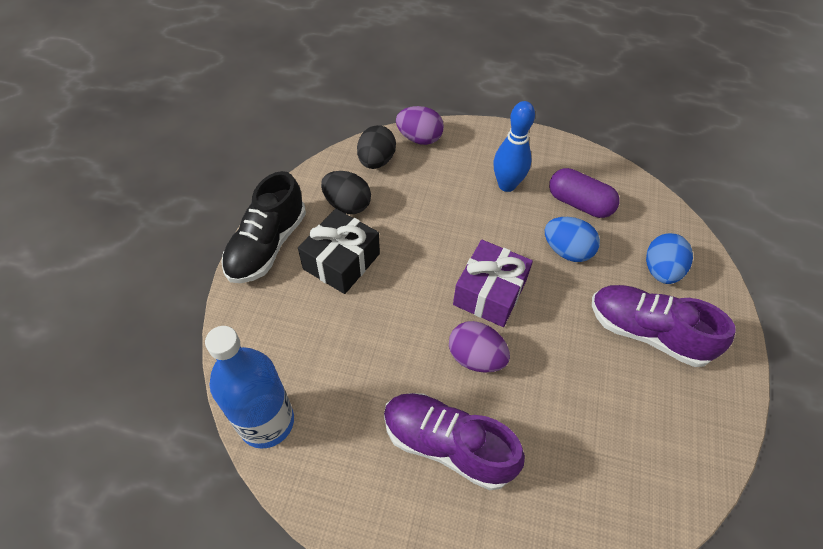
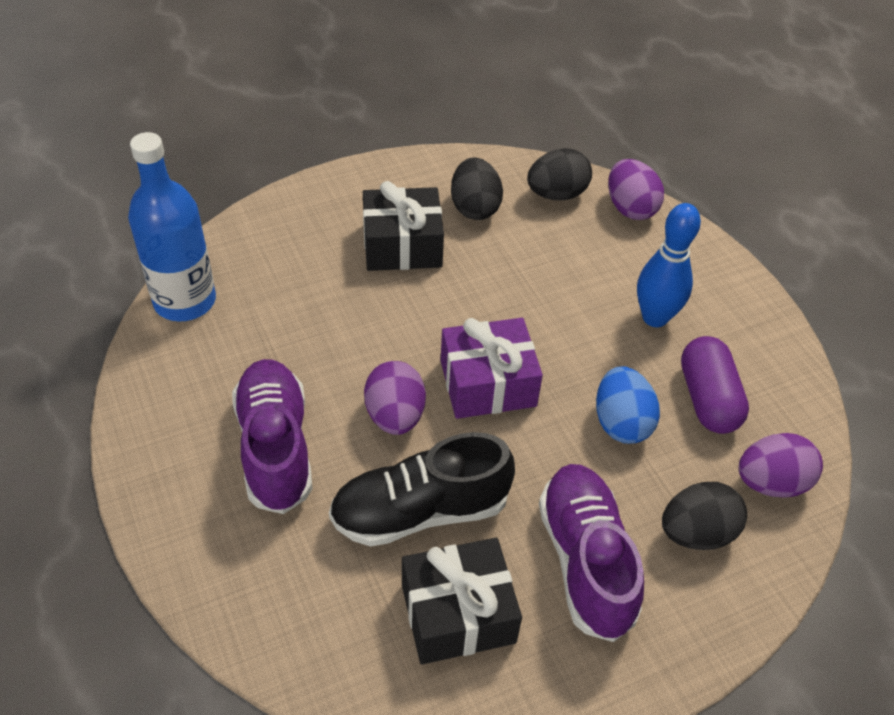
camera: 50 degrees right, 5 degrees down
black shoe [221,171,306,283] -> black shoe moved to [329,432,515,547]
blue egg [646,233,693,284] -> black egg [662,482,747,550]
none -> black gift [402,538,522,664]
none -> purple egg [738,433,823,497]

